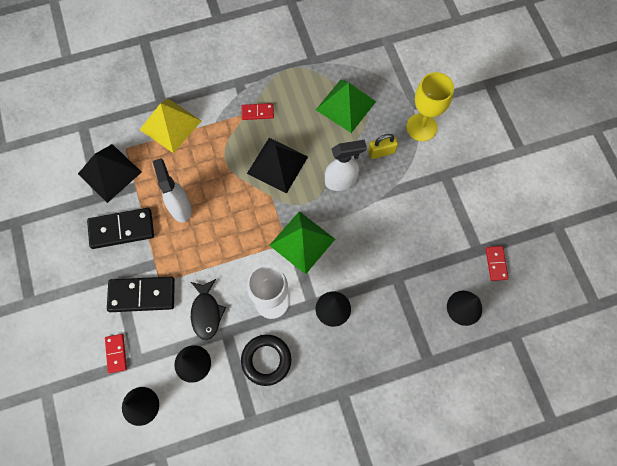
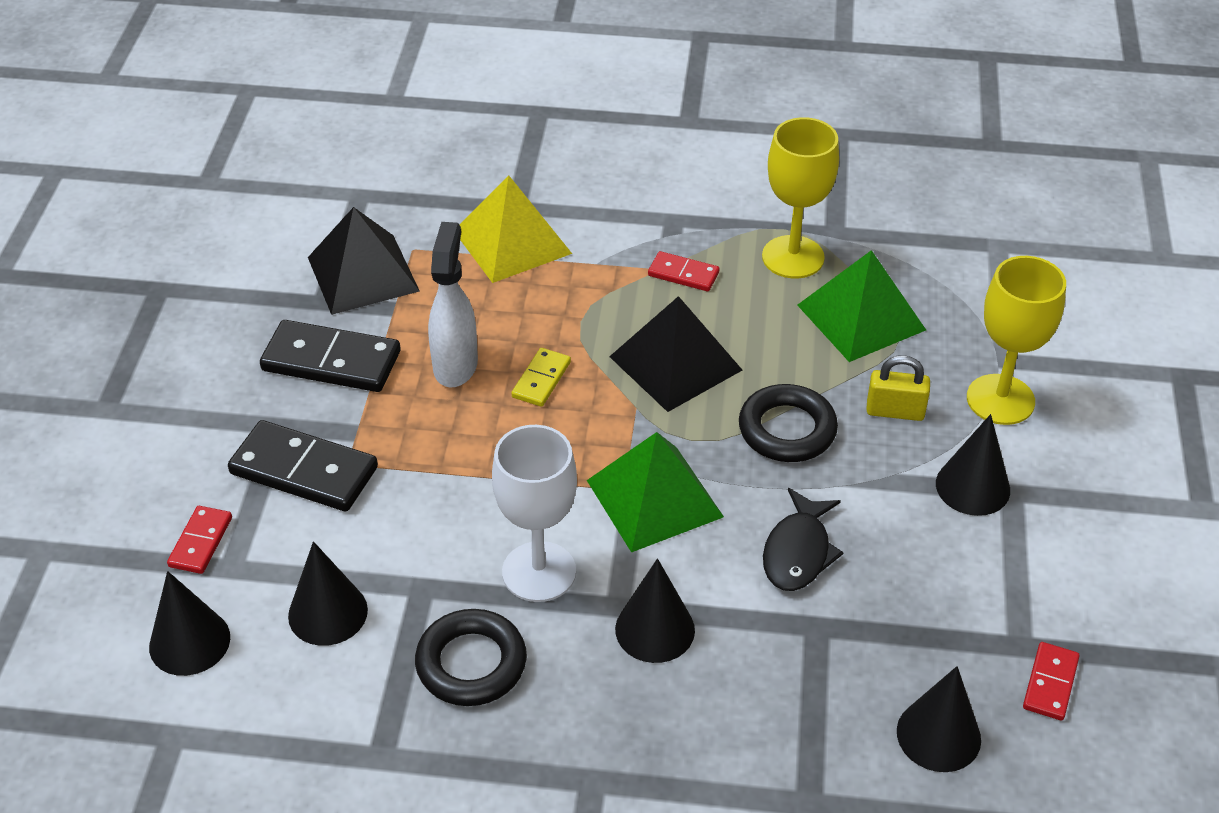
camera: 25 degrees right, 25 degrees down
black fish [191,279,226,340] -> black fish moved to [763,488,844,591]
white spray bottle [325,140,367,191] -> black ring [739,384,838,462]
none -> yellow domino [511,348,571,407]
none -> yellow goblet [762,117,839,278]
none -> black cone [936,414,1010,516]

